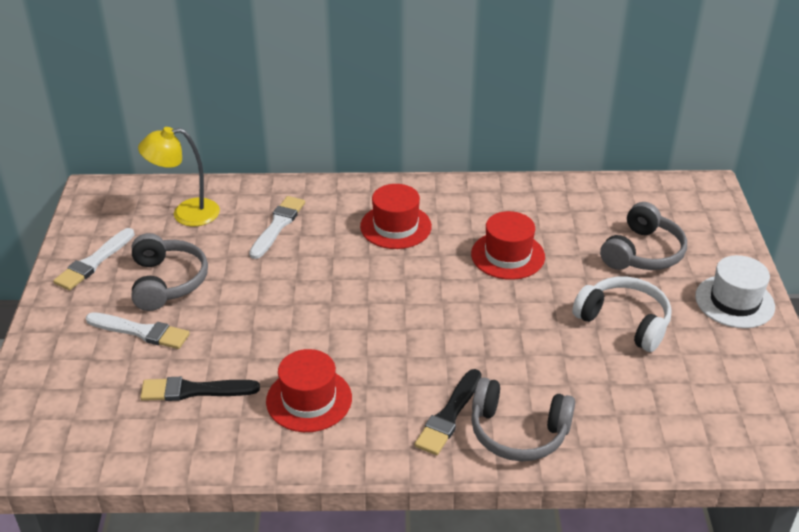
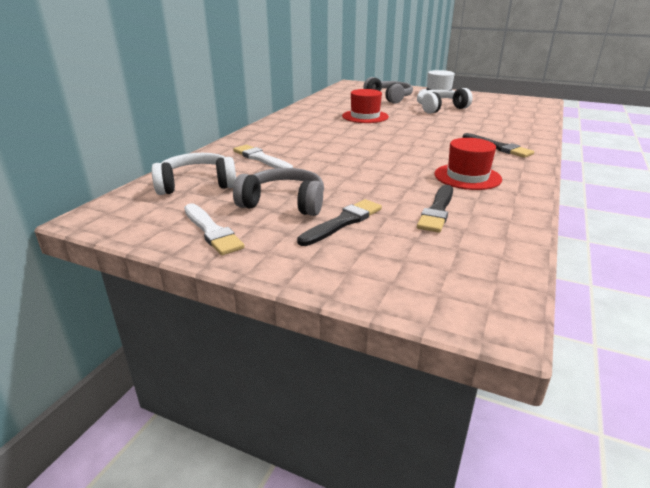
camera: 65 degrees left, 10 degrees down
white brush [86,312,190,349] -> black brush [297,199,382,246]
yellow lamp [138,127,220,226] -> white headphones [152,153,236,195]
red hat [360,184,432,249] -> none
grey headphones [471,377,575,461] -> none

